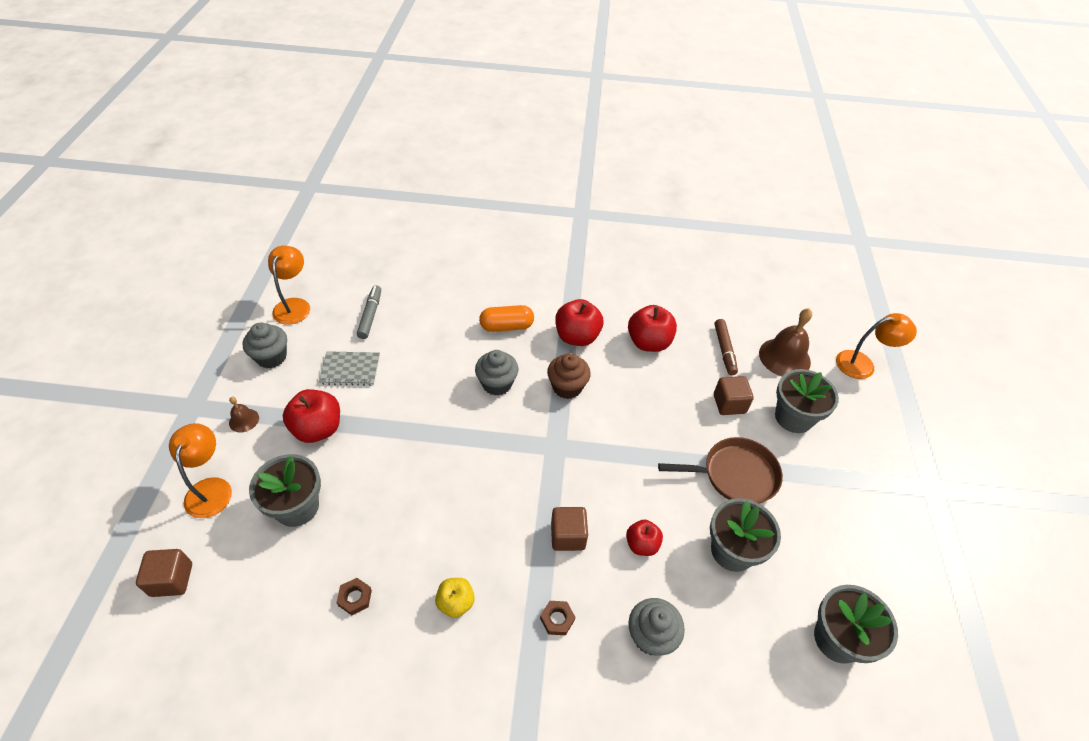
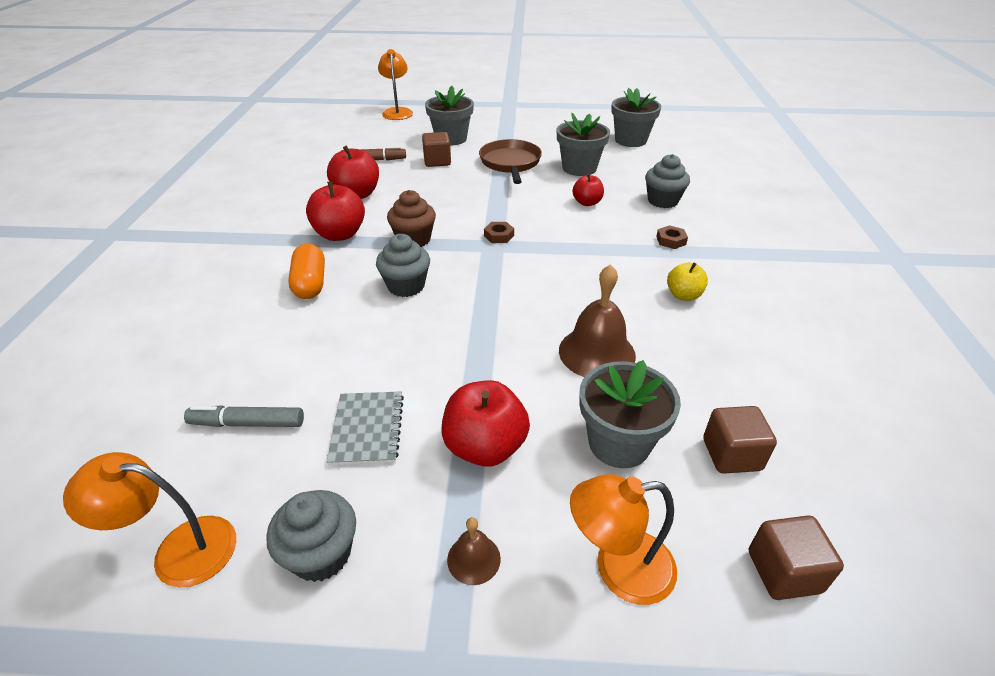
camera: 90 degrees left, 10 degrees down
brown nut [336,578,372,615] -> brown nut moved to [484,222,514,243]
brown cube [551,507,588,551] -> brown cube moved to [703,406,777,474]
brown bell [759,308,812,376] -> brown bell moved to [559,264,636,377]

